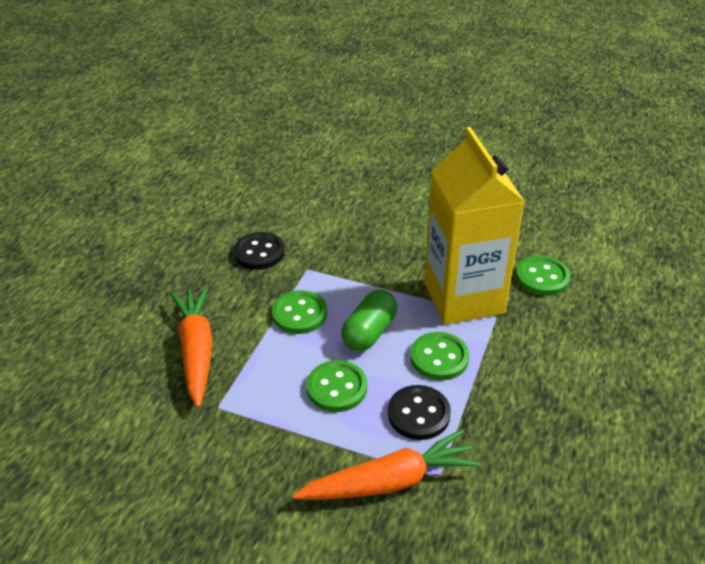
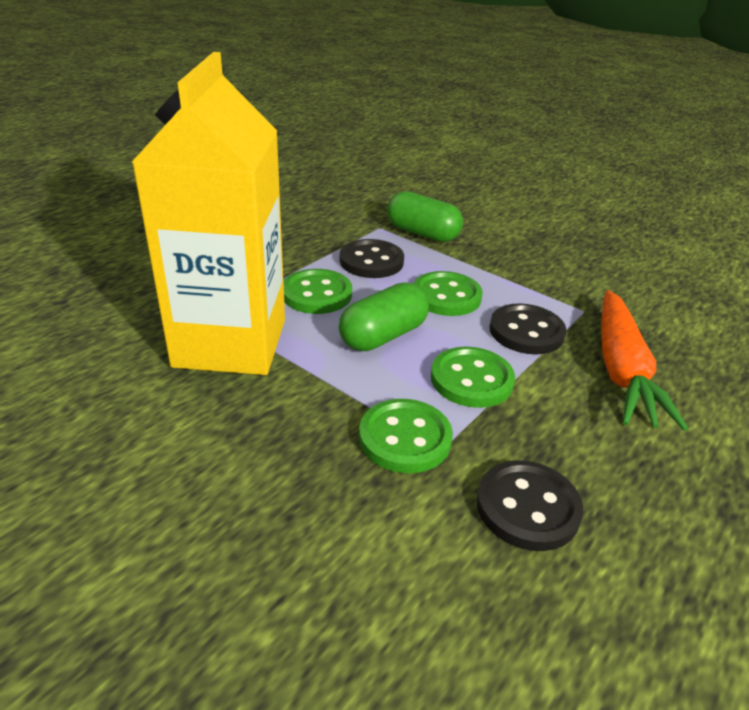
camera: 165 degrees left, 5 degrees down
orange carrot [292,429,481,500] -> green capsule [387,191,463,242]
green button [516,255,570,296] -> green button moved to [359,399,453,473]
none -> black button [489,303,566,355]

